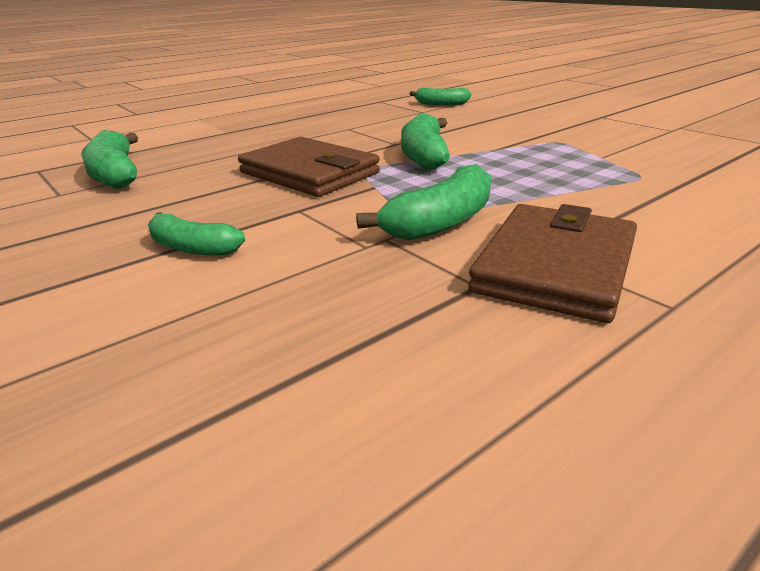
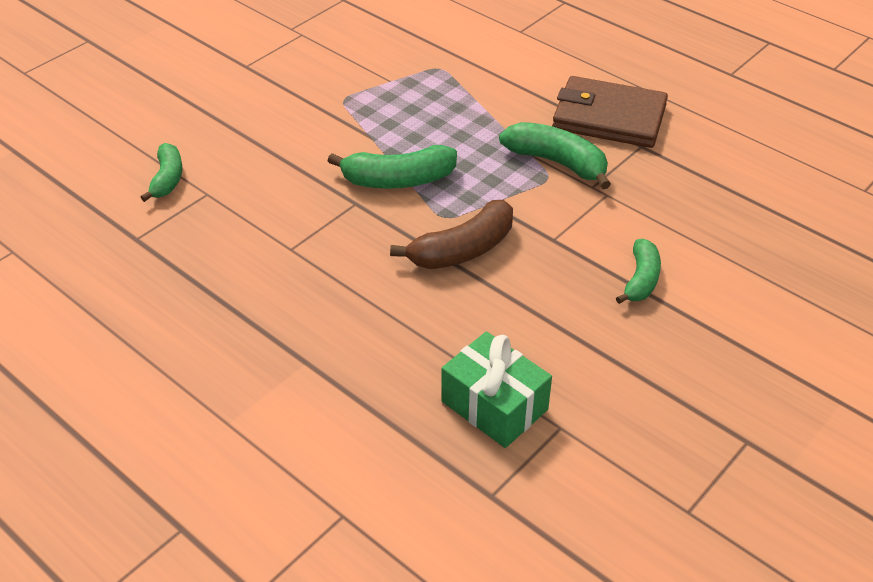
camera: 100 degrees left, 15 degrees up
green banana [81,130,138,189] -> green gift [441,331,552,448]
brown wallet [238,137,380,197] -> brown banana [390,200,513,269]

